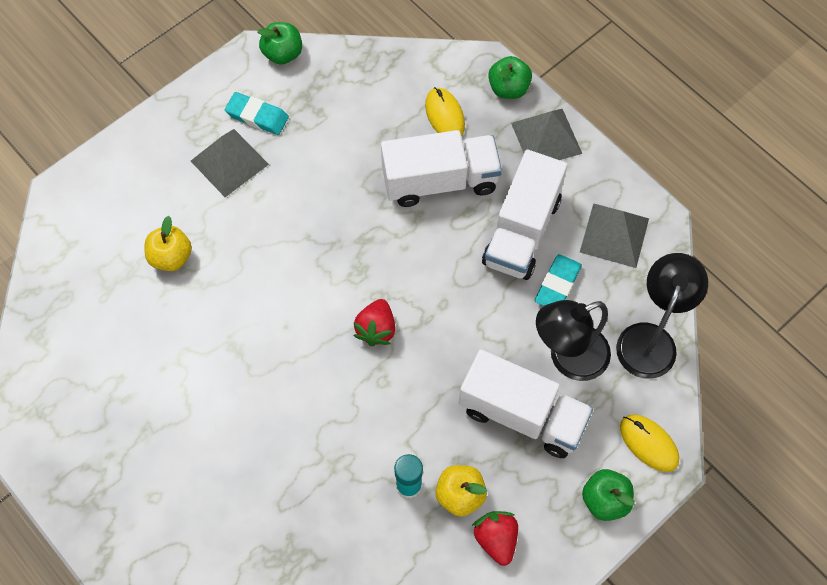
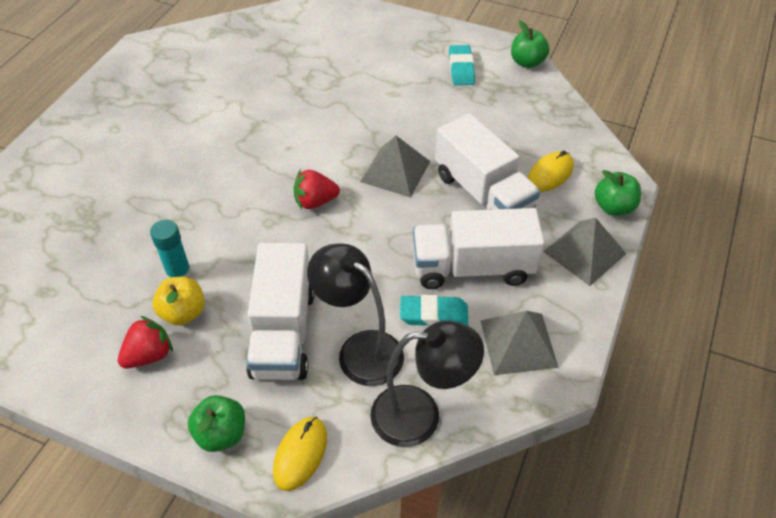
camera: 65 degrees right, 15 degrees down
yellow apple [145,216,192,271] -> none
grey pyramid [191,129,269,197] -> grey pyramid moved to [360,136,430,197]

